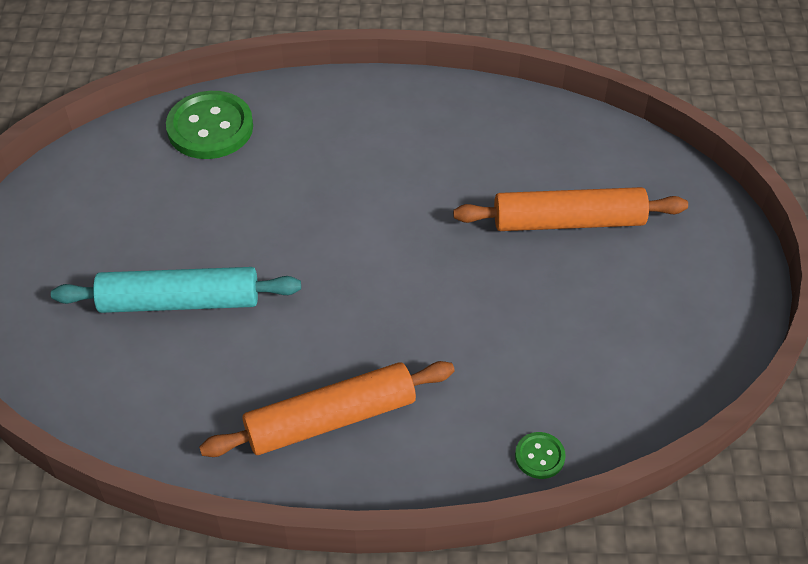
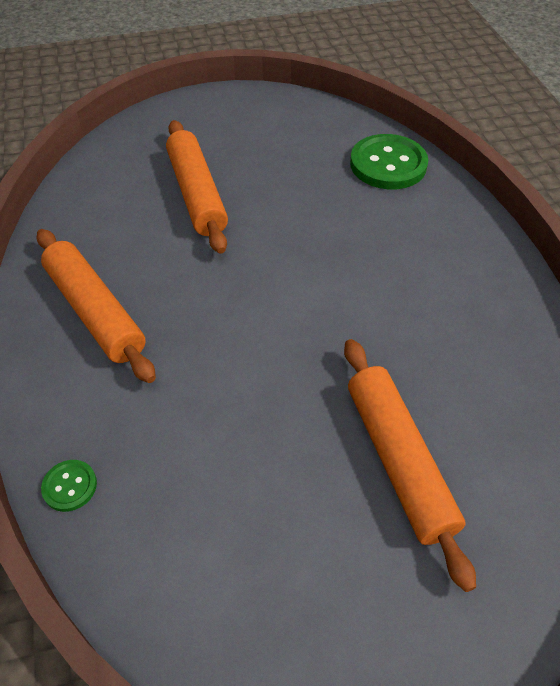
camera: 75 degrees right, 0 degrees up
turquoise rolling pin [51,267,301,313] -> orange rolling pin [166,120,228,254]

